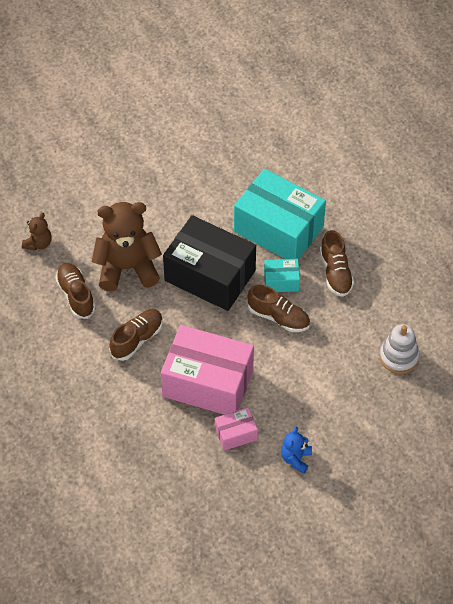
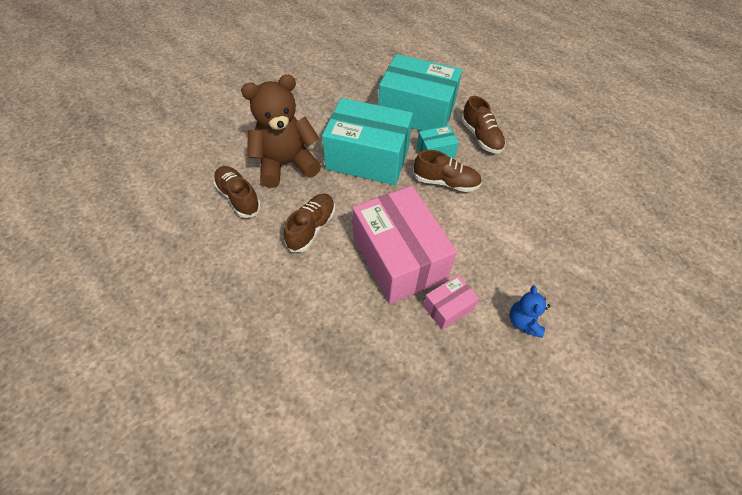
camera: 15 degrees left, 0 degrees up
brown teddy bear [22,213,52,250] -> none
pink box [161,325,254,415] -> pink box turned 60 degrees clockwise [352,186,457,304]
black box [163,215,256,311] -> turquoise box [322,98,413,185]
white stacking toy [380,324,420,374] -> none

